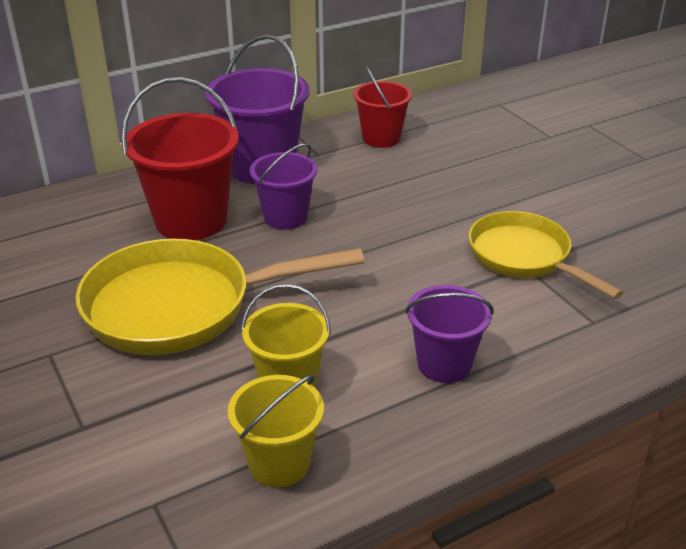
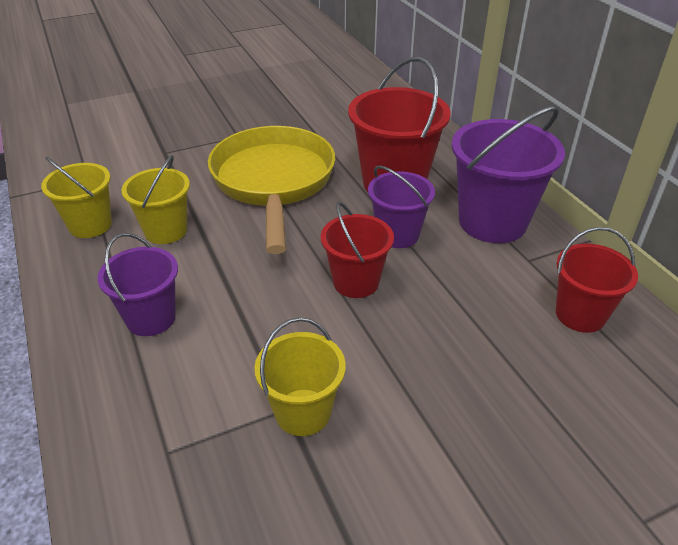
camera: 95 degrees right, 5 degrees up
yellow pan [468,211,624,299] -> yellow bucket [254,317,346,436]
none -> red bucket [321,202,394,298]

